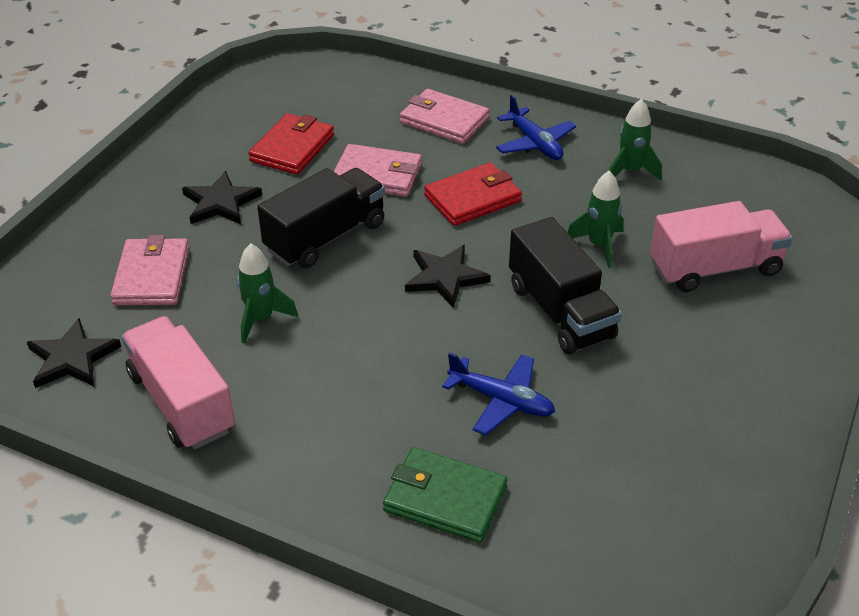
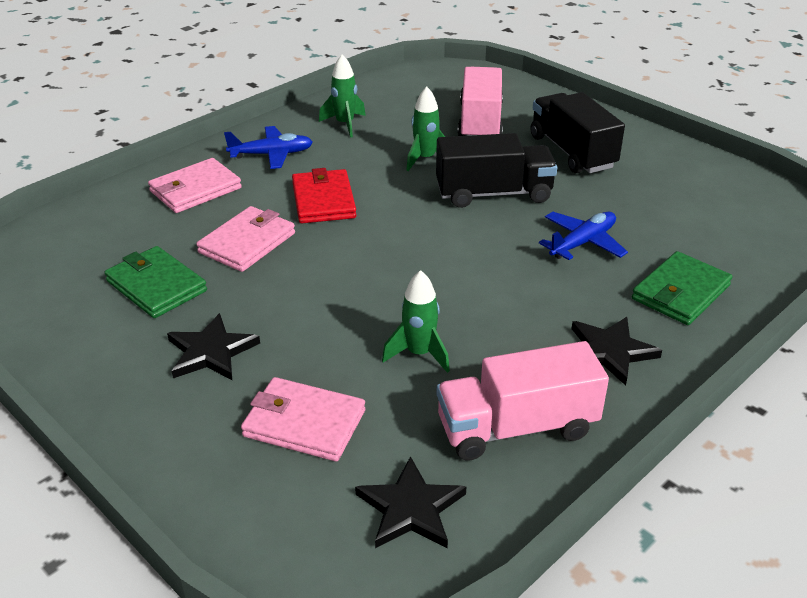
camera: 70 degrees left, 5 degrees down
red wallet [249,113,334,175] -> green wallet [105,246,207,318]
black truck [257,168,385,268] -> black truck moved to [530,92,625,173]
black star [405,245,491,308] -> black star moved to [571,317,662,386]

